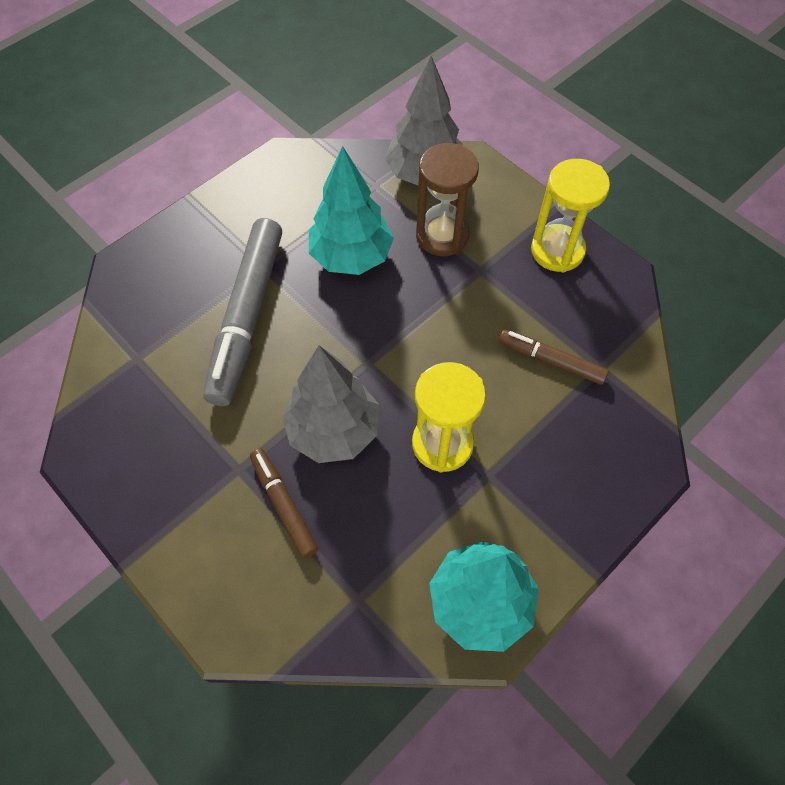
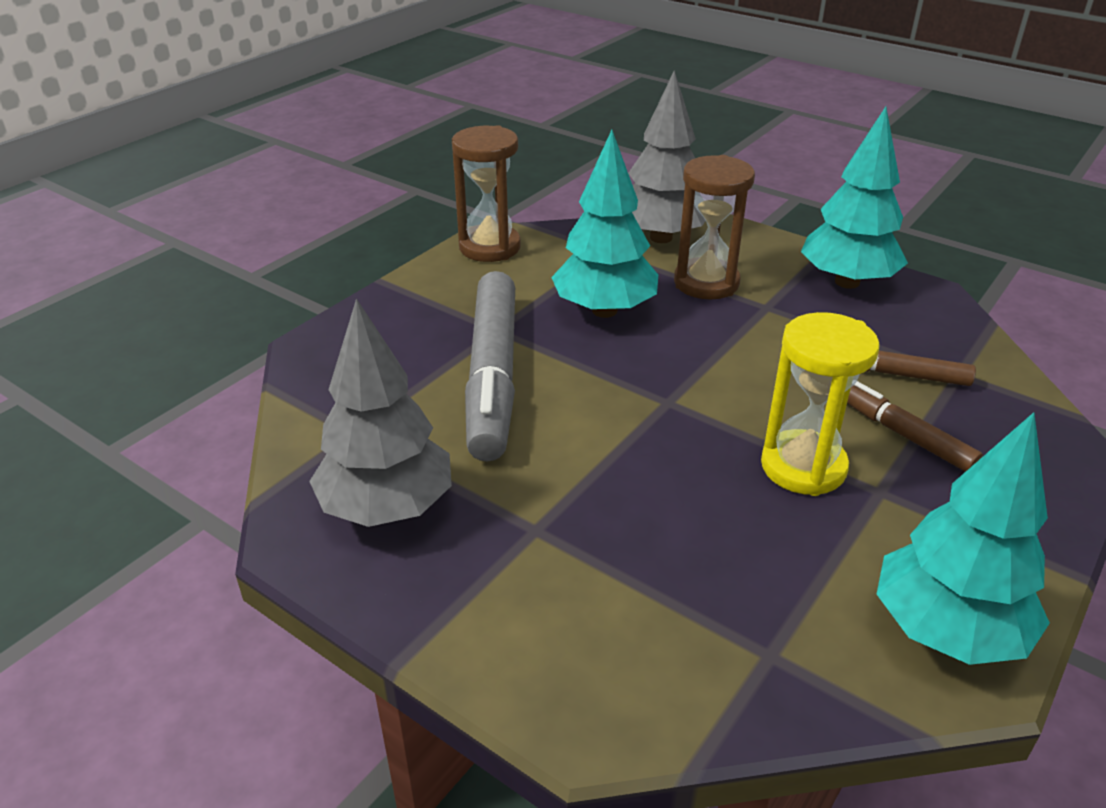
camera: 10 degrees left, 25 degrees down
brown marker [250,449,318,559] -> brown marker moved to [847,381,983,472]
grey tree [282,345,379,463] -> grey tree moved to [309,299,452,527]
yellow hourglass [531,159,610,273] -> turquoise tree [801,107,908,289]
none -> brown hourglass [452,125,521,262]

